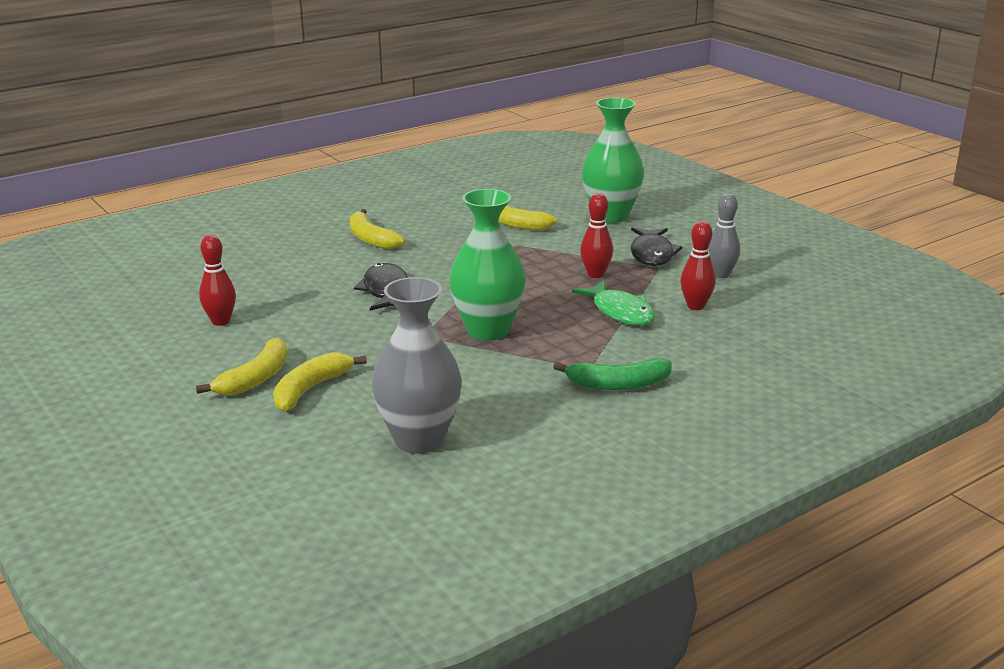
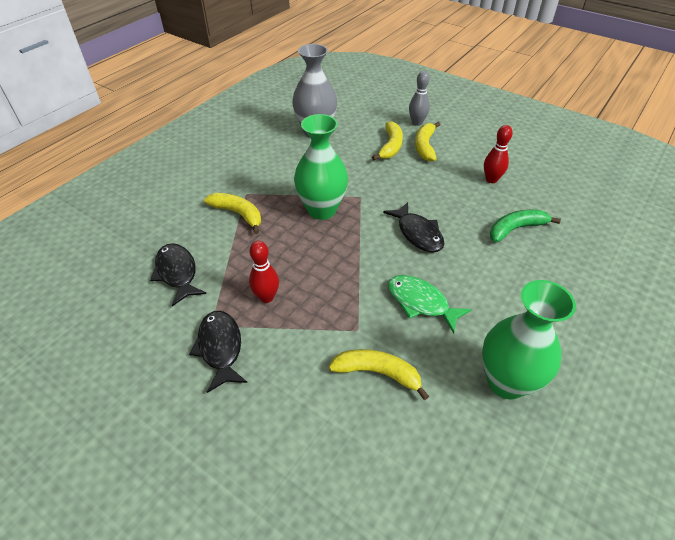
camera: 160 degrees right, 20 degrees up
yellow banana [349,209,405,250] -> yellow banana moved to [204,193,261,234]
green banana [553,358,672,390] -> green banana moved to [490,210,561,243]
green fish [572,281,655,326] -> green fish moved to [388,275,472,334]
green vase [582,97,644,223] -> green vase moved to [482,280,576,400]
red bowling pin [680,221,716,310] -> black fish [150,243,206,306]
grey bowling pin [708,193,740,278] -> grey bowling pin moved to [409,71,430,126]

